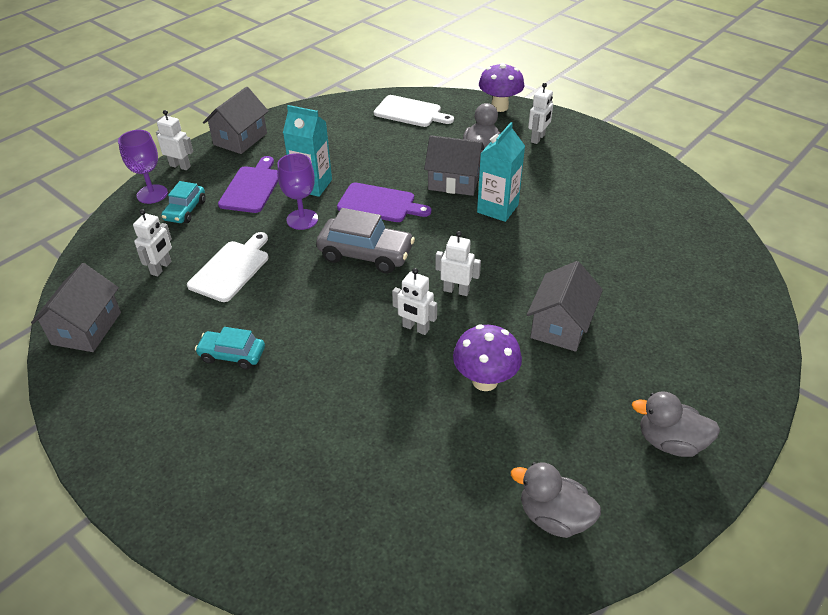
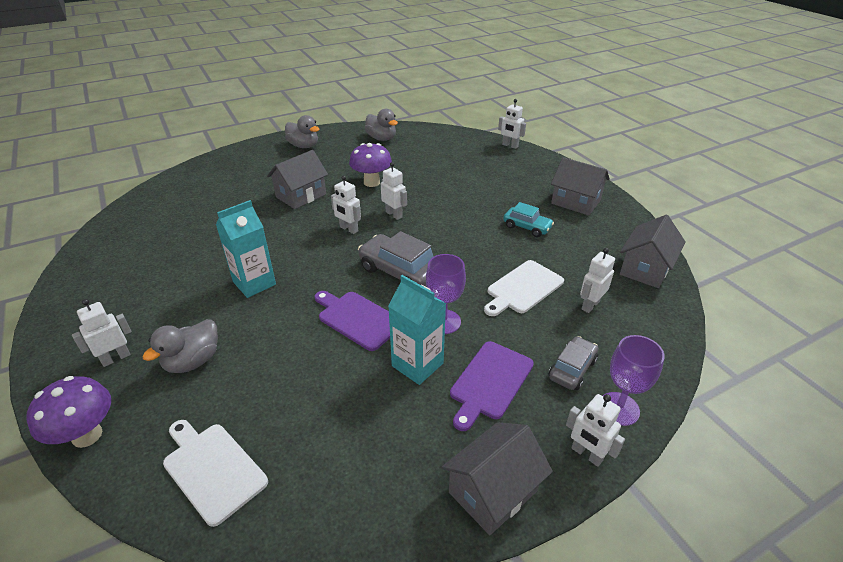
camera: 160 degrees left, 5 degrees down
turquoise car [161,181,206,223] -> grey car [548,336,598,390]
grey house [424,135,485,196] -> grey house moved to [551,157,610,216]
none -> white robot [498,99,526,149]

